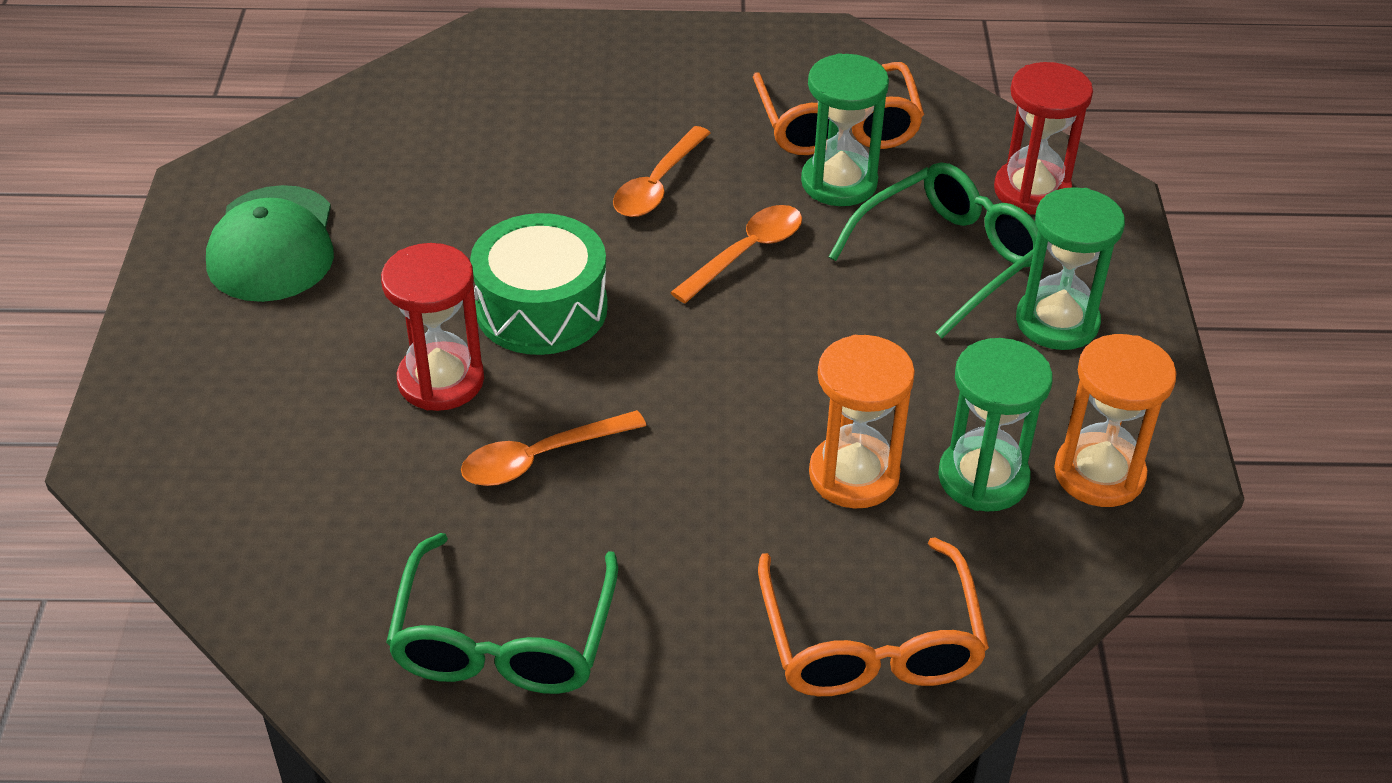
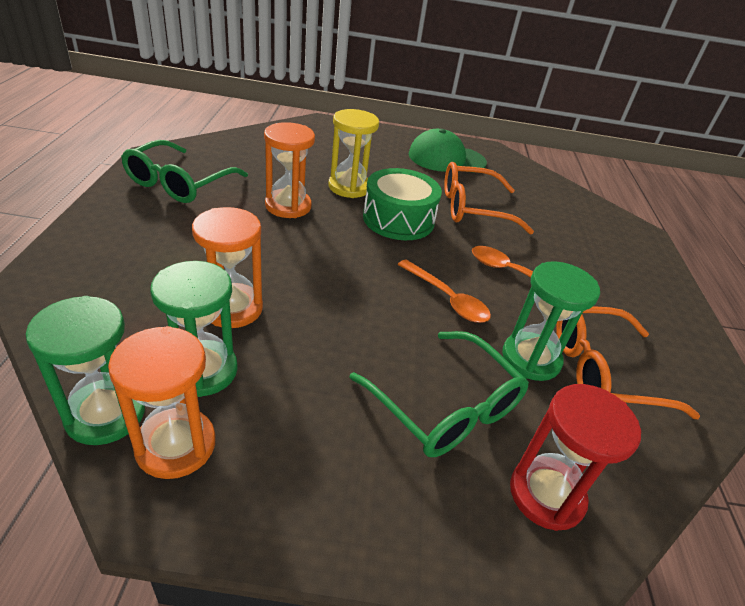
camera: 90 degrees right, 5 degrees down
red hourglass [381,243,484,411] -> yellow hourglass [328,109,379,198]
green glasses [386,533,618,694] -> green glasses turned 75 degrees counterclockwise [121,140,248,203]
orange spoon [461,410,646,486] -> orange hourglass [264,122,315,218]
orange glasses [758,537,989,696] -> orange glasses moved to [444,162,534,235]
green hourglass [1016,187,1125,350] -> green hourglass moved to [25,296,145,445]

